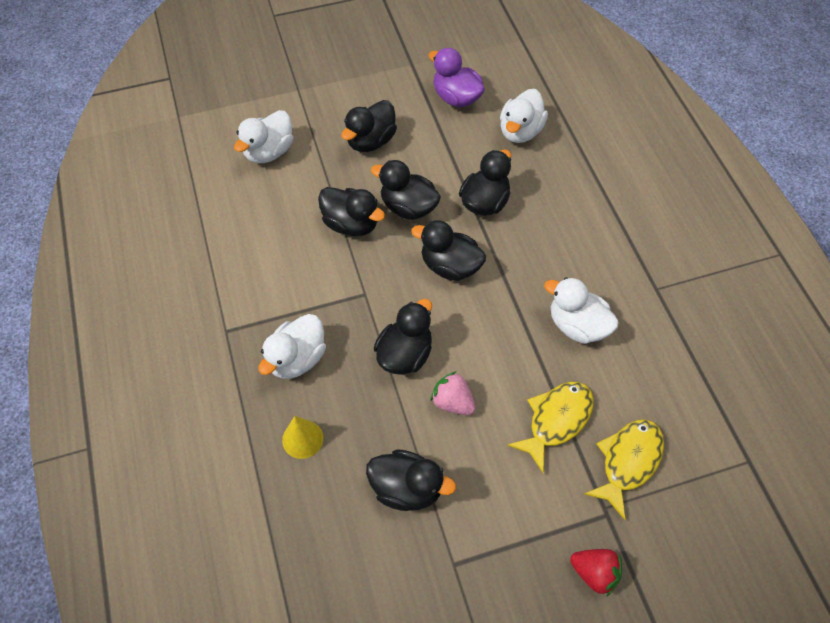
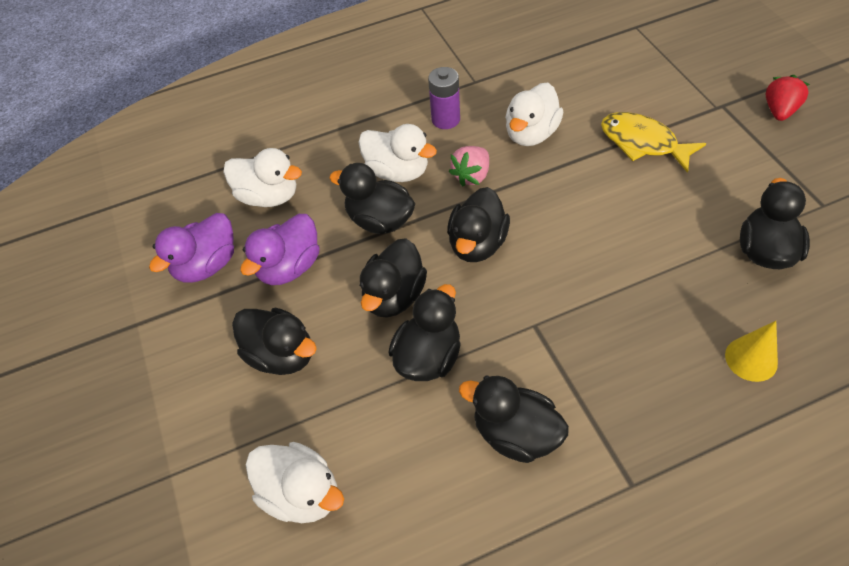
camera: 90 degrees left, 5 degrees down
white duck [258,314,326,379] -> white duck moved to [358,124,437,182]
black duck [374,299,432,375] -> black duck moved to [459,375,569,463]
pink strawberry [430,371,475,415] -> pink strawberry moved to [449,146,489,186]
yellow fish [584,419,664,520] -> none
none -> purple duck [240,214,320,285]
none -> purple battery [428,67,460,129]

